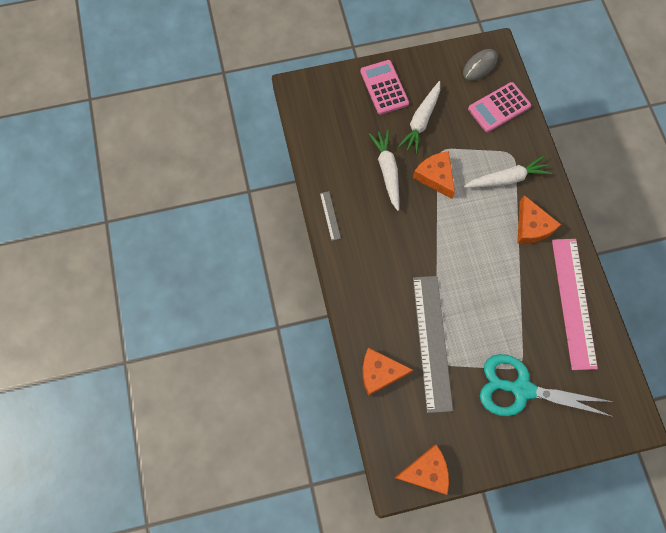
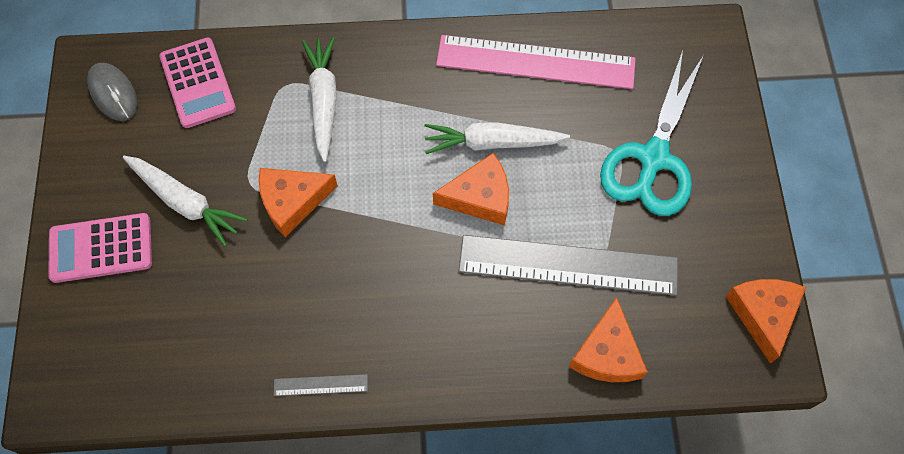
camera: 80 degrees left, 5 degrees down
white carrot [369,130,399,211] -> white carrot moved to [425,122,570,154]
orange cheese [517,195,561,244] -> orange cheese moved to [433,153,509,225]

